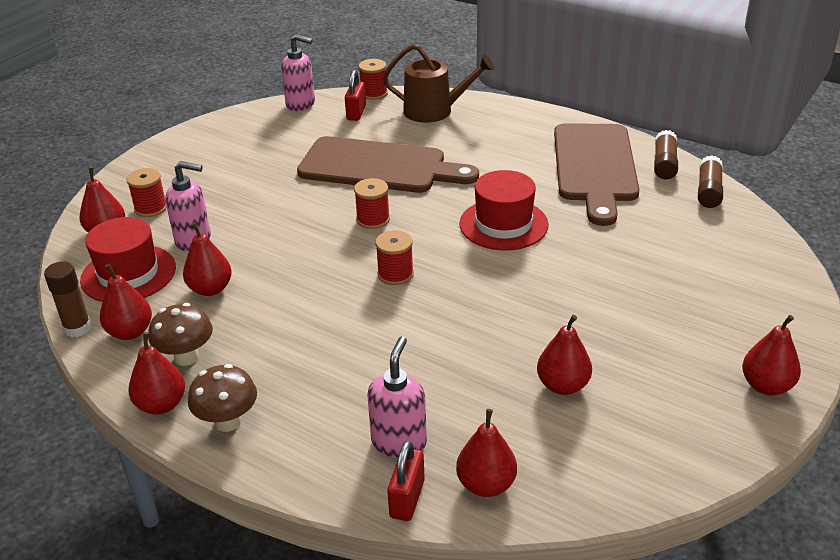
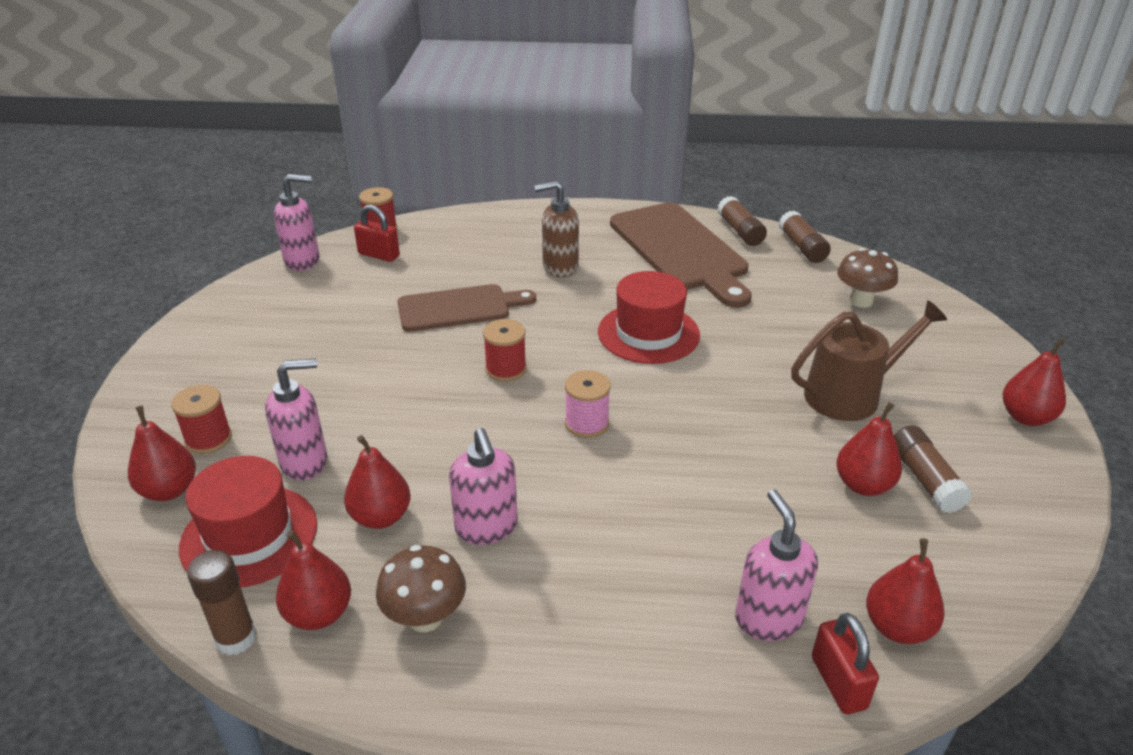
camera: 30 degrees left, 0 degrees up
red pear [129,332,185,415] -> none
brown mushroom [188,364,257,432] -> brown mushroom moved to [837,248,898,308]
brown cutting board [297,136,479,193] -> brown cutting board [397,284,536,332], size x0.64
red padlock [345,70,366,121] -> red padlock turned 45 degrees counterclockwise [354,205,400,262]
red spool [375,230,414,285] -> pink spool [565,370,611,438]
brown watering can [383,44,494,123] -> brown watering can moved to [791,300,947,421]
none -> pink soap dispenser [449,428,518,545]
none -> brown soap dispenser [534,181,579,277]
none -> brown glue stick [894,425,972,513]

